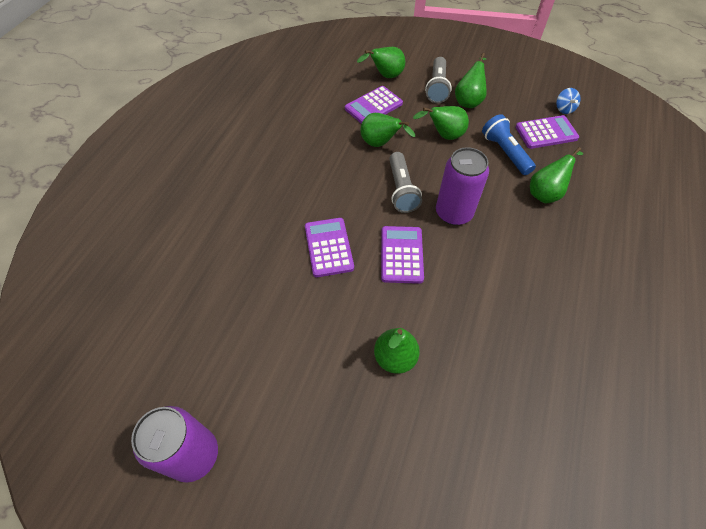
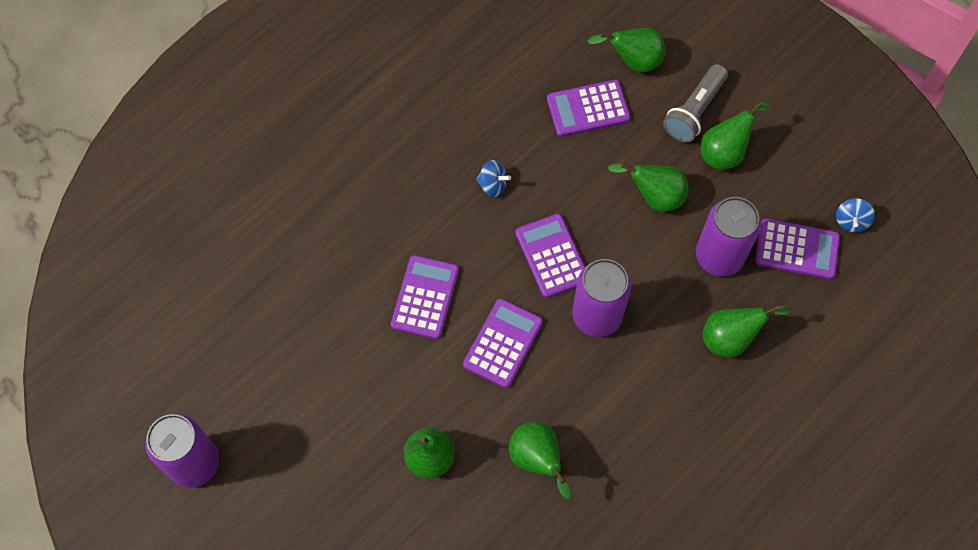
camera: 25 degrees right, 10 degrees up
green pear [360,113,415,147] -> green pear moved to [509,422,571,499]
grey flashlight [389,152,422,213] -> purple calculator [516,214,585,298]
blue flashlight [482,114,536,175] -> purple can [696,197,761,277]
none -> blue spinning top [476,160,511,197]

